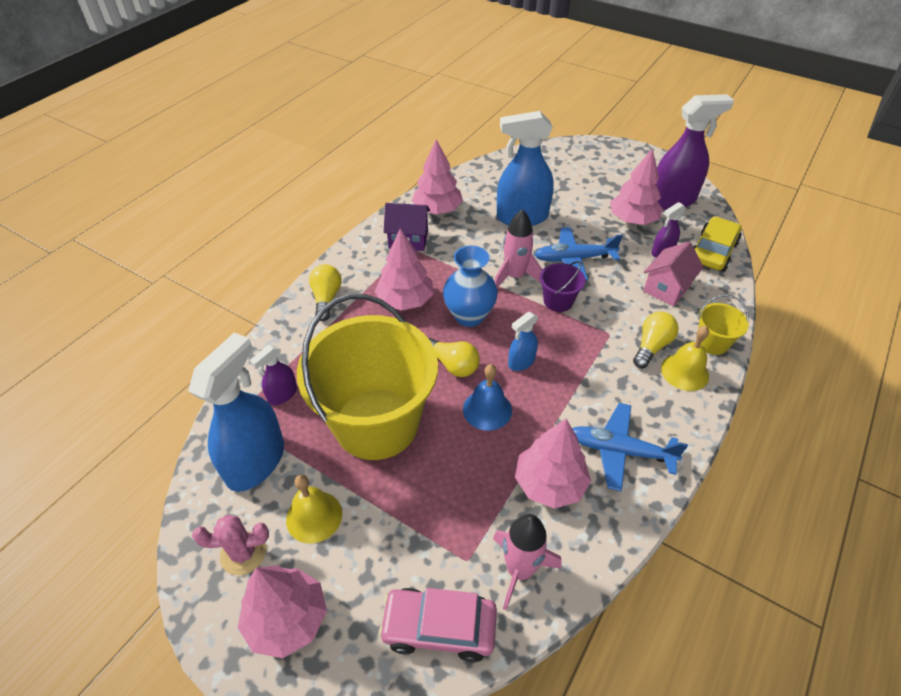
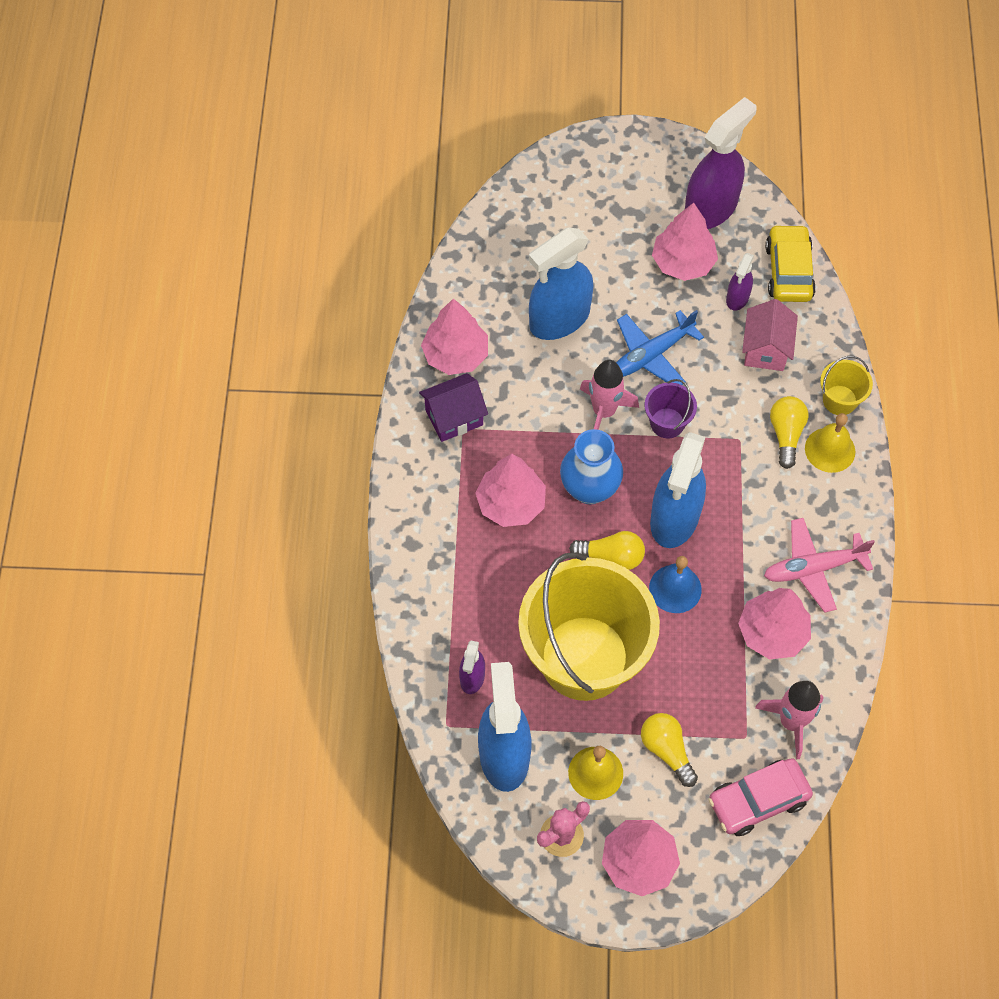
camera: 30 degrees left, 15 degrees up
yellow light bulb [309,264,342,321] -> yellow light bulb moved to [641,713,698,787]
blue spray bottle [508,312,538,371] -> blue spray bottle [650,432,706,548], size x2.03
blue plane [572,403,688,492] -> pink plane [764,518,875,613]

